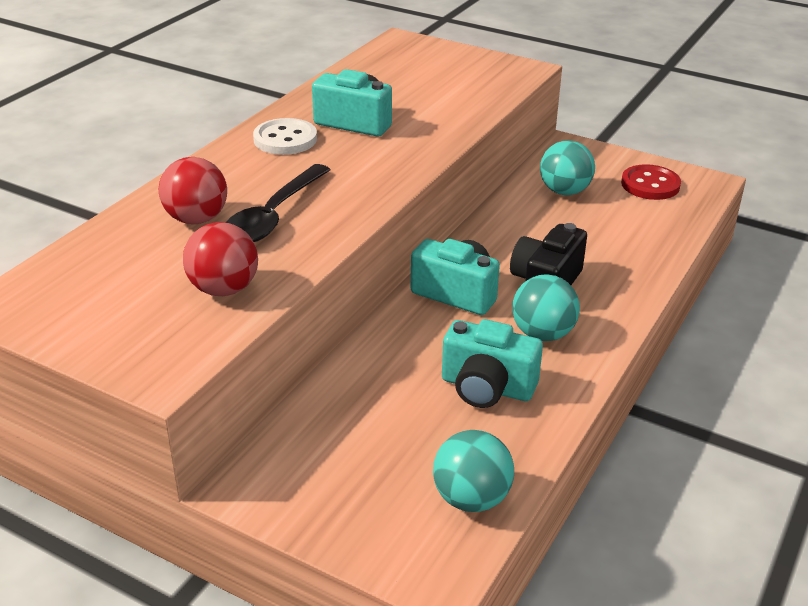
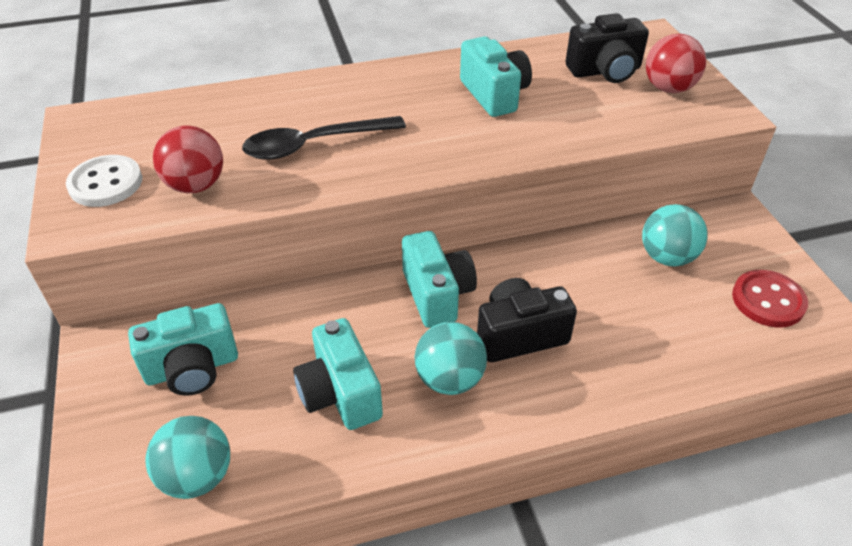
camera: 45 degrees right, 10 degrees up
red ball [159,157,227,224] -> red ball moved to [646,34,706,93]
white button [253,118,317,155] -> white button moved to [66,155,142,207]
none -> turquoise camera [128,303,238,396]
none -> black camera [566,13,649,83]

